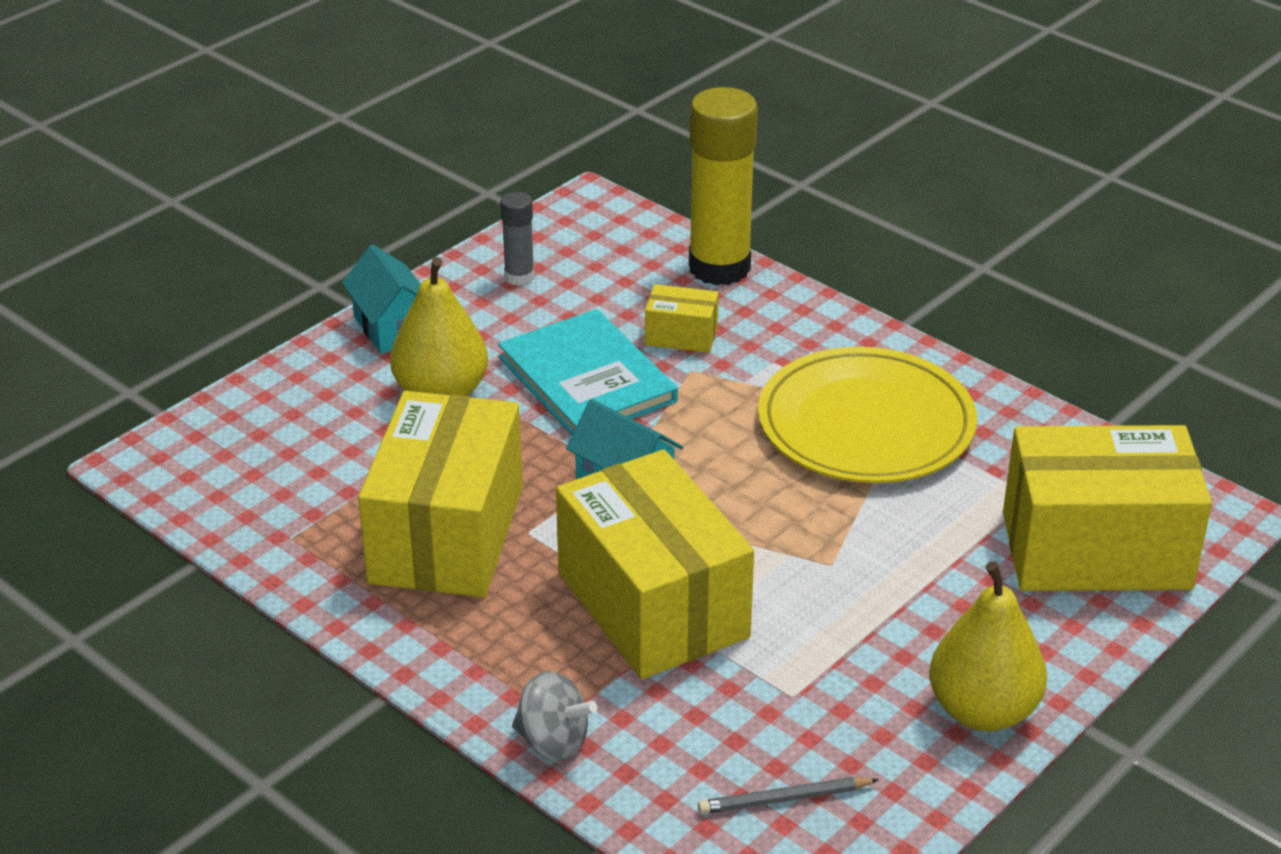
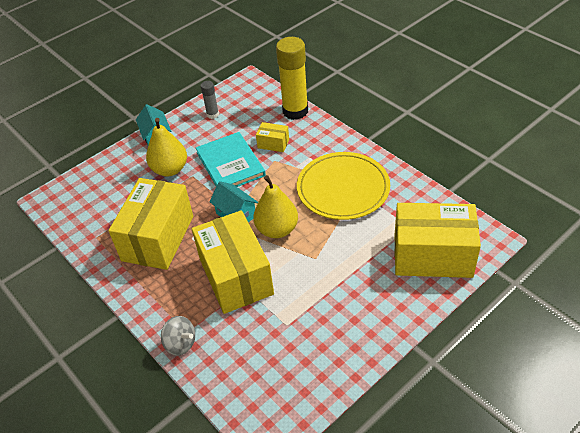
camera: 10 degrees right, 10 degrees up
grey pencil [698,777,879,814] -> none
yellow pear [929,561,1047,731] -> yellow pear moved to [253,175,298,238]

